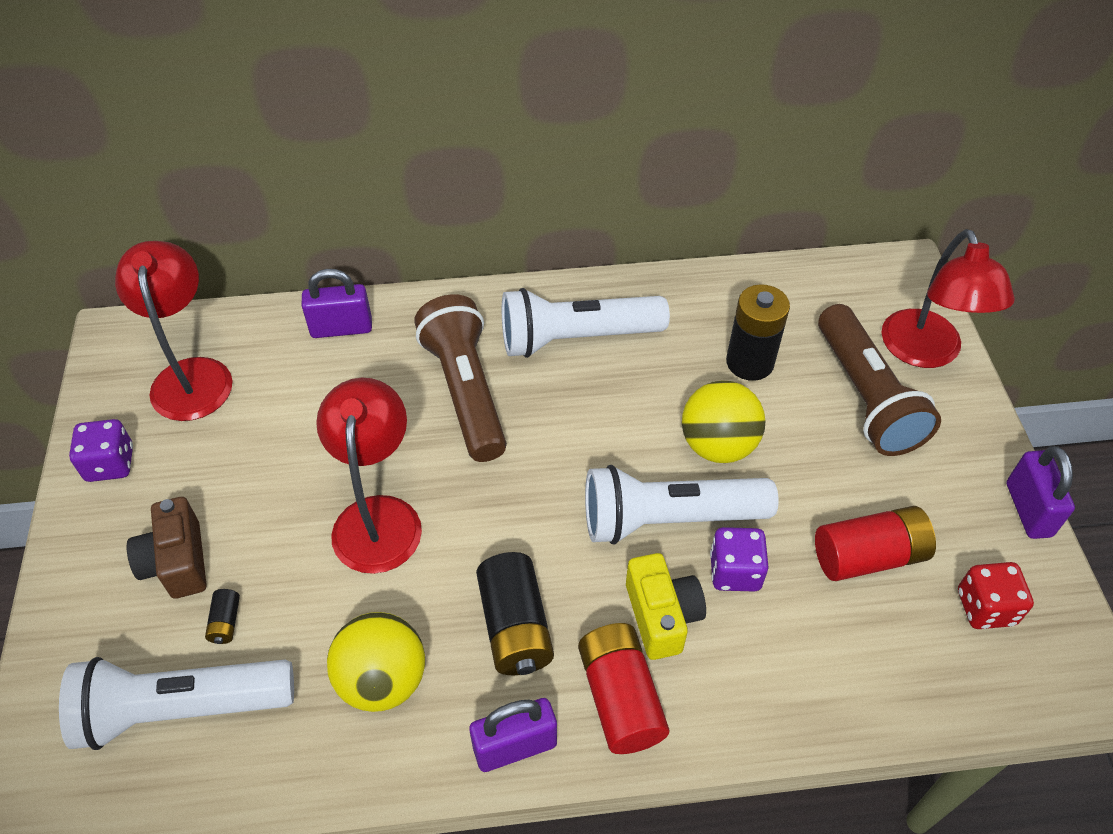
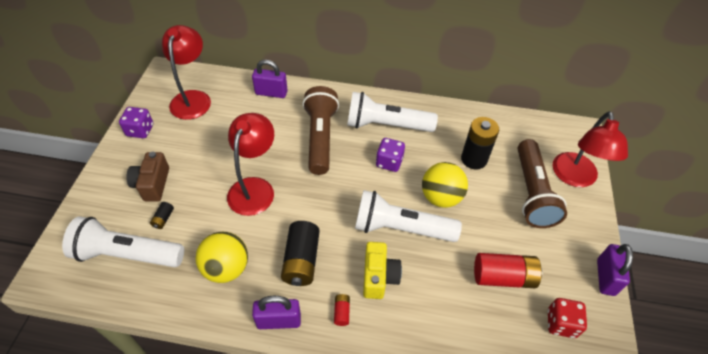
camera: 15 degrees right, 0 degrees up
red battery [578,623,669,754] -> red battery [334,294,350,326], size x0.45
purple dice [710,527,769,592] -> purple dice moved to [376,138,405,172]

